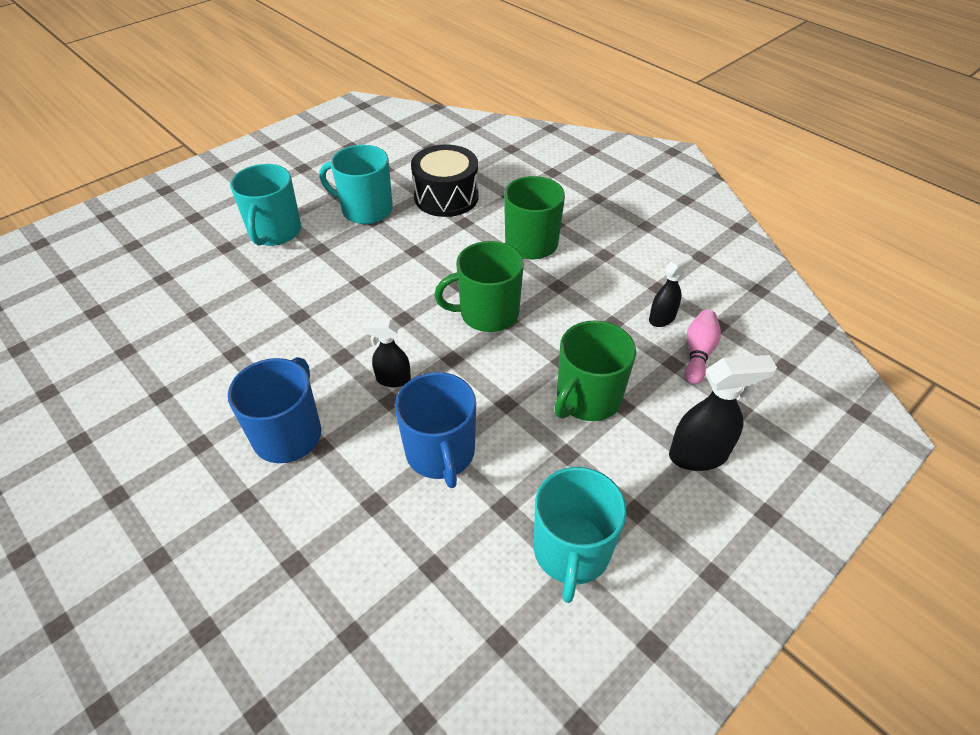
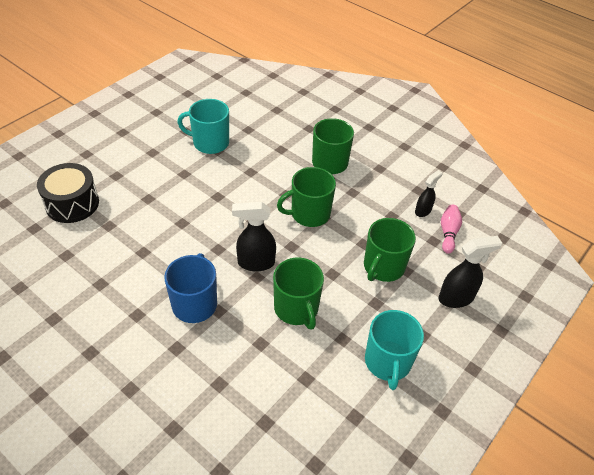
camera: 10 degrees left, 0 degrees up
turquoise mug [230,164,301,246] -> none
black spray bottle [362,321,411,387] -> black spray bottle [232,202,276,272], size x1.60
blue mug [395,372,476,488] -> green mug [273,258,324,330]
black drum [411,145,479,217] -> black drum moved to [37,163,99,223]

